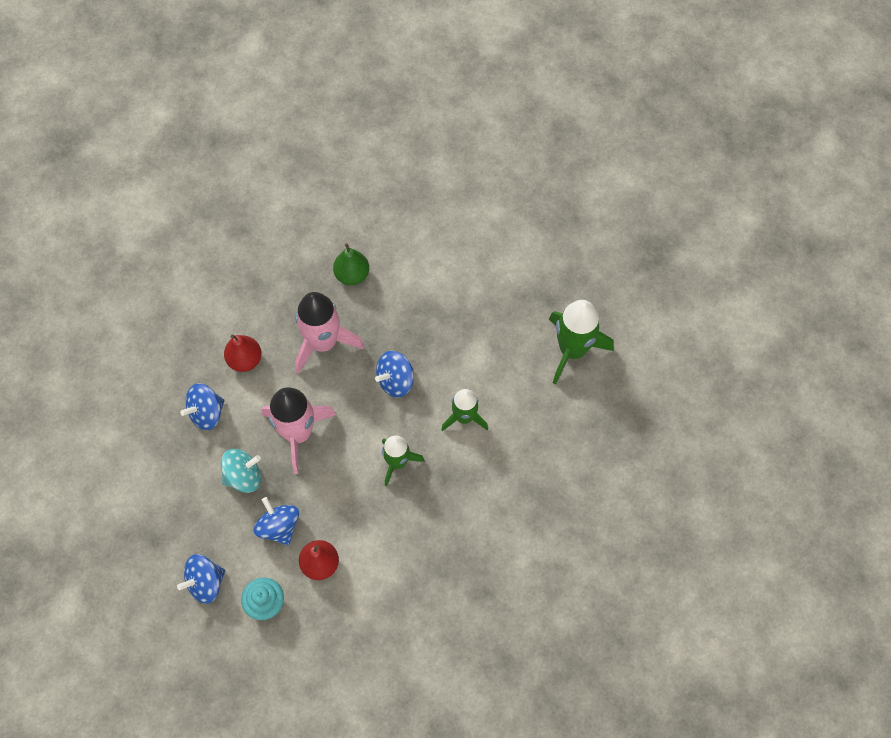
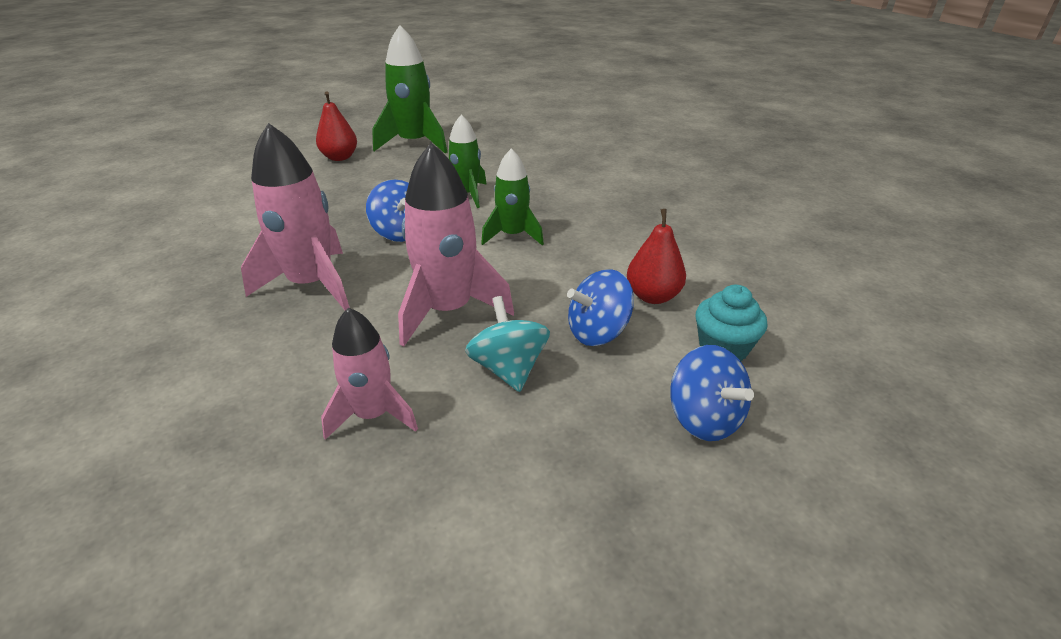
camera: 85 degrees left, 30 degrees down
blue spinning top [180,383,225,430] -> pink rocket [321,307,418,440]
red pear [224,335,262,372] -> red pear moved to [316,91,357,161]
green pear [333,243,369,285] -> none

